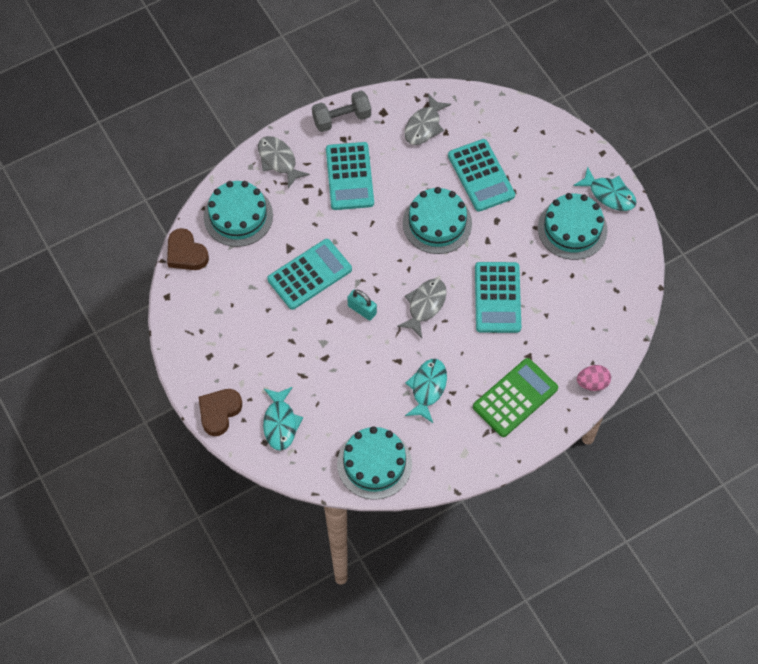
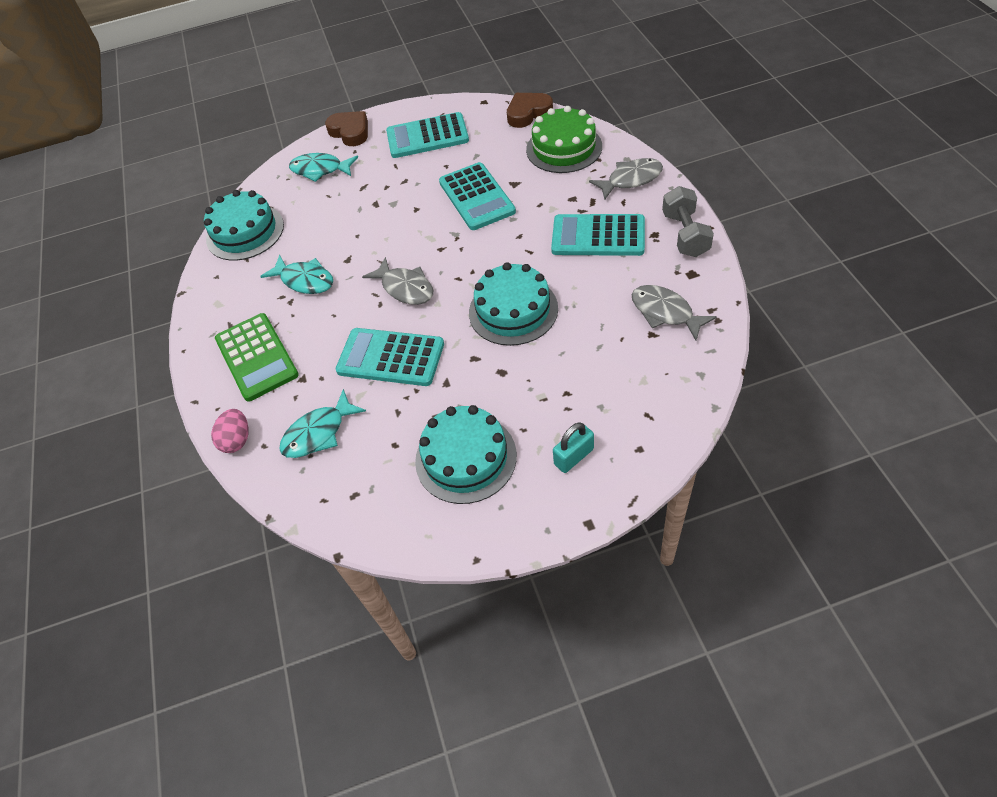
camera: 110 degrees right, 10 degrees down
turquoise cake [204,181,273,247] -> green cake [526,106,602,173]
turquoise padlock [347,290,377,320] -> turquoise padlock moved to [553,422,594,473]
turquoise calculator [448,139,515,212] -> turquoise calculator moved to [386,112,469,158]
turquoise fish [573,166,636,211] -> turquoise fish moved to [279,389,366,458]

